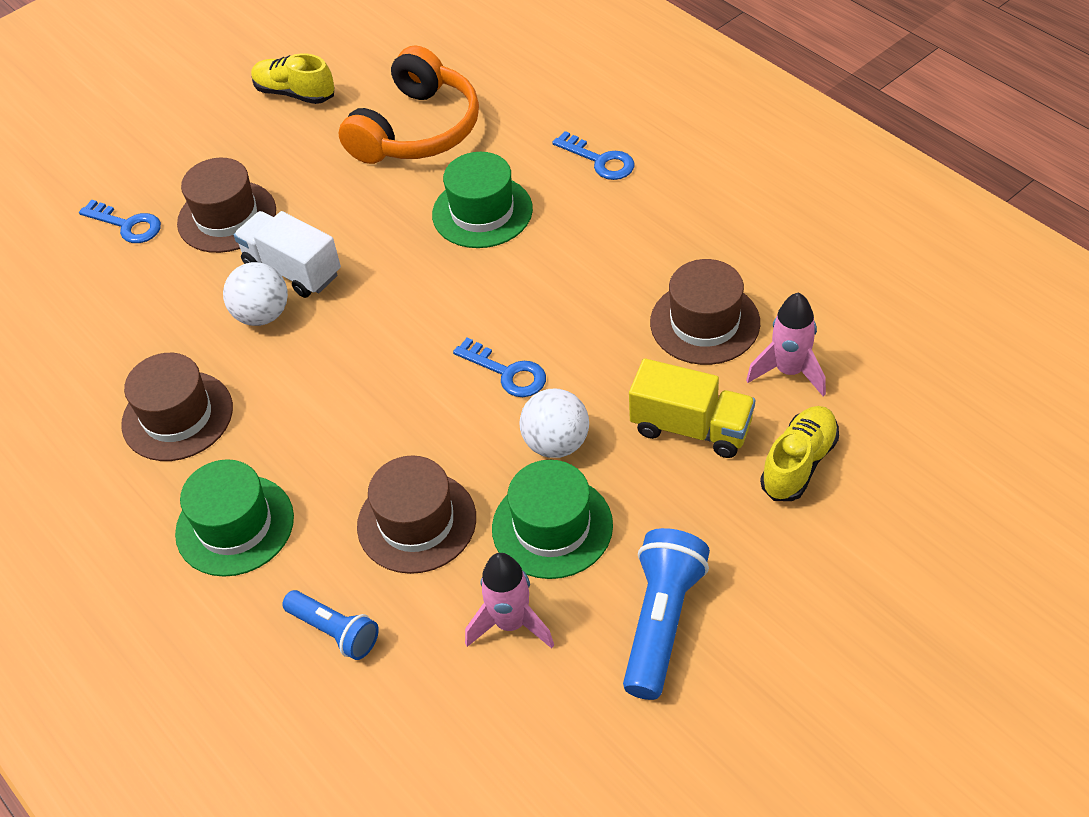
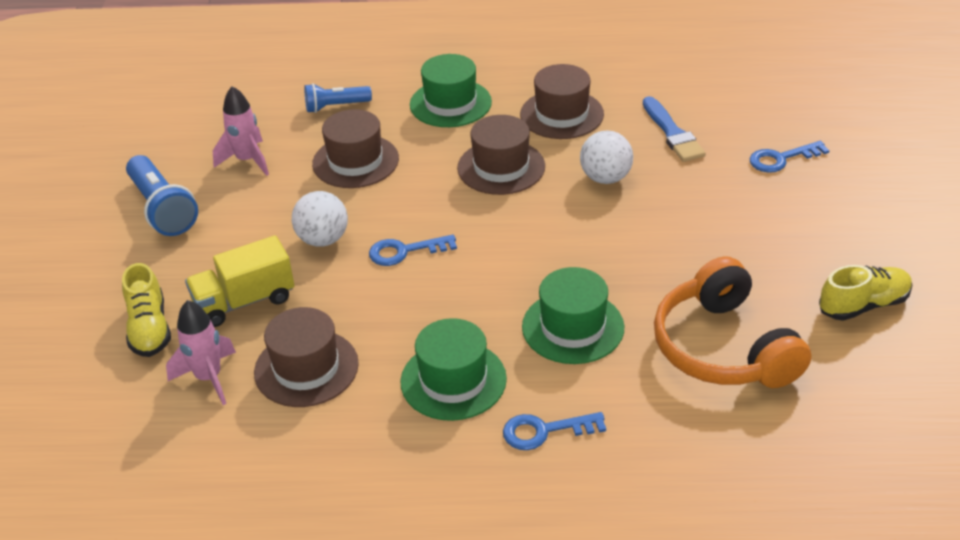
camera: 130 degrees right, 10 degrees down
brown hat [177,158,276,253] -> brown hat moved to [457,115,545,195]
white truck [234,211,341,298] -> none
green hat [492,460,613,579] -> green hat moved to [400,318,507,421]
none -> blue brush [643,96,706,162]

